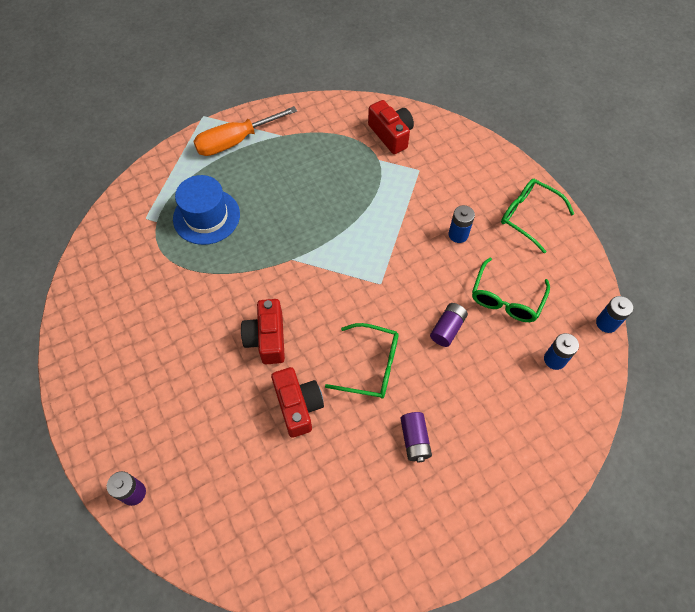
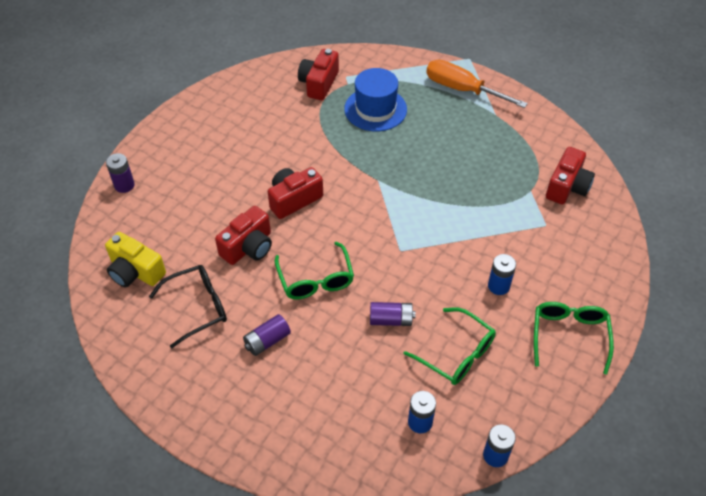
camera: 60 degrees right, 10 degrees down
green glasses [472,258,550,322] -> green glasses turned 135 degrees counterclockwise [404,307,496,385]
none -> yellow camera [105,232,166,288]
none -> black glasses [149,265,227,348]
none -> red camera [298,49,339,100]

